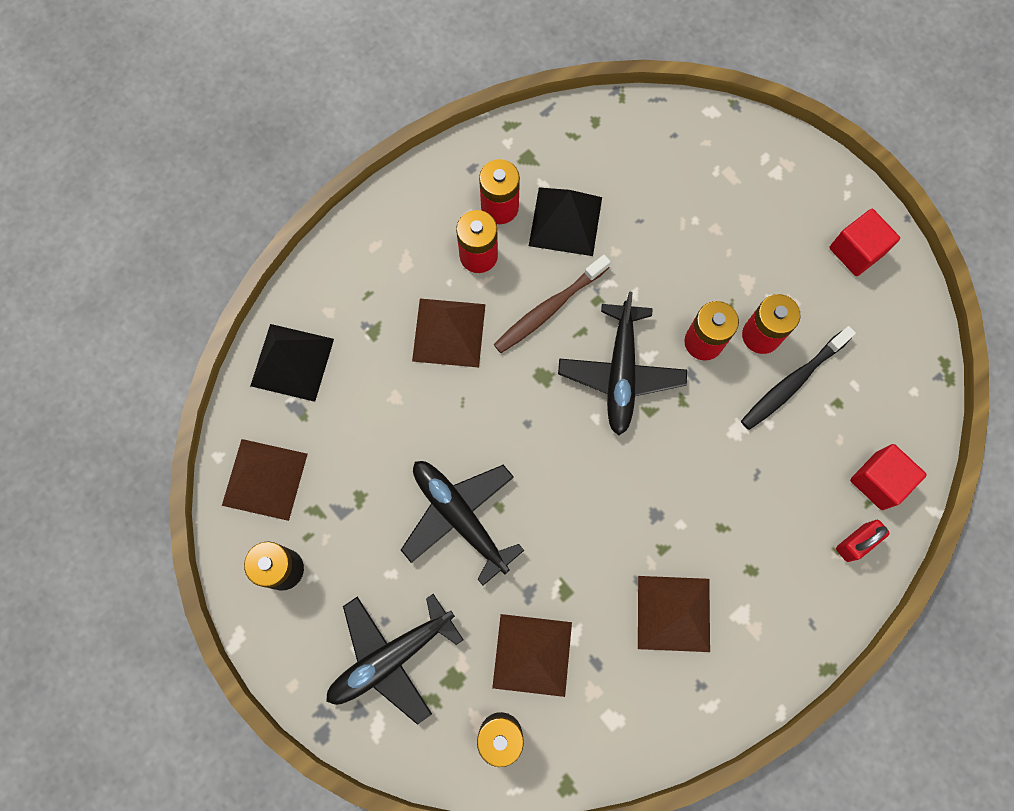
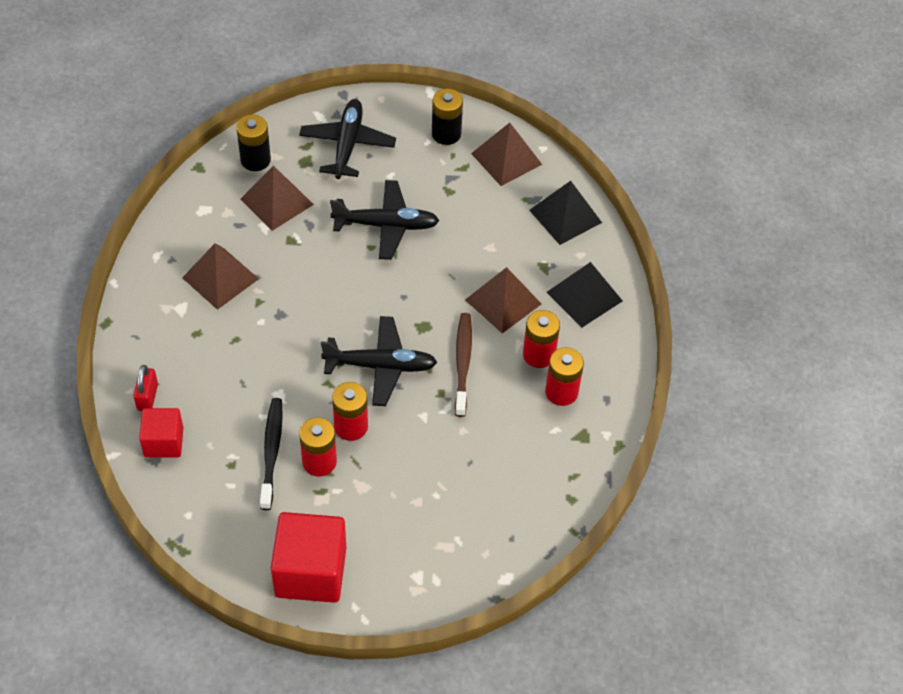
camera: 130 degrees right, 20 degrees down
black pyramid [529,187,602,256] -> black pyramid moved to [547,262,623,328]
black plane [558,292,687,435] -> black plane turned 135 degrees clockwise [321,316,437,406]
red cube [829,209,900,276] -> red cube [271,512,346,603], size x1.67

